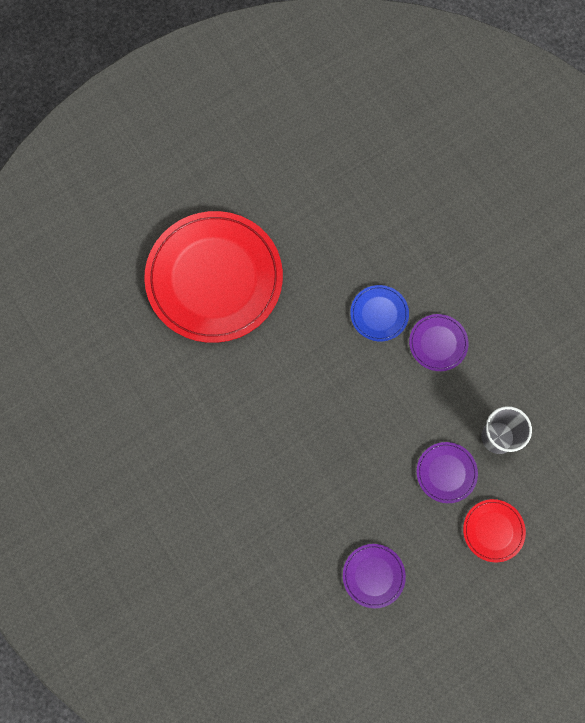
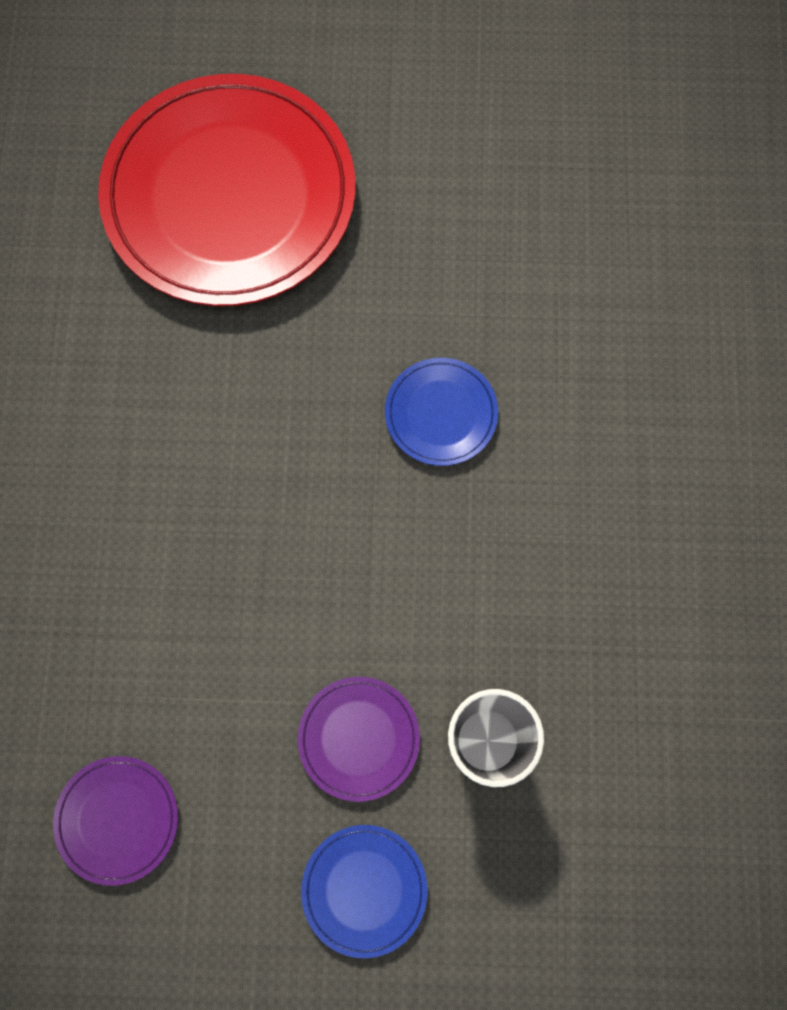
camera: 35 degrees right, 0 degrees up
purple plate [409,314,469,371] -> none
red plate [463,499,526,562] -> blue plate [301,825,427,958]

